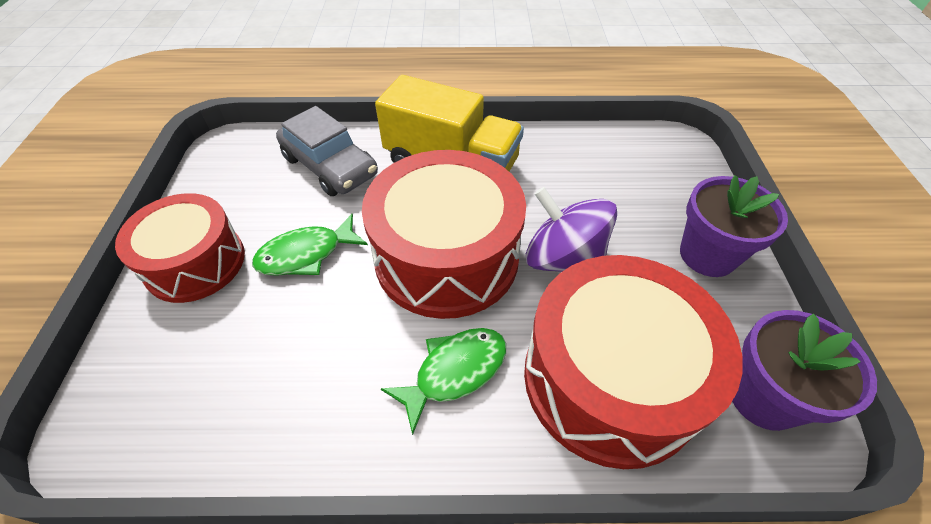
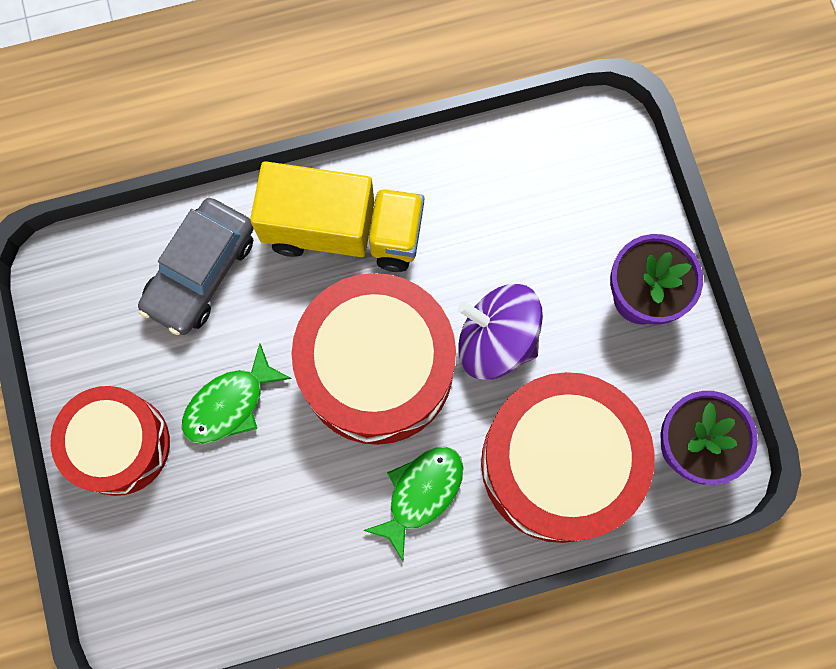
camera: 15 degrees left, 25 degrees up
grey car [276,106,378,196] -> grey car turned 90 degrees clockwise [138,198,254,335]

